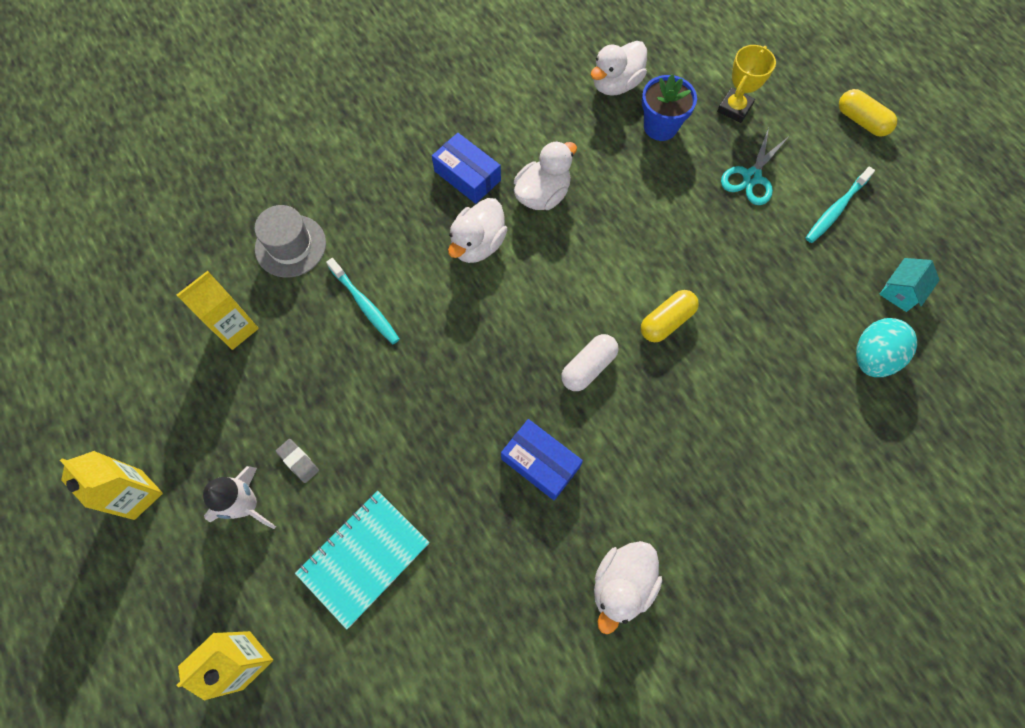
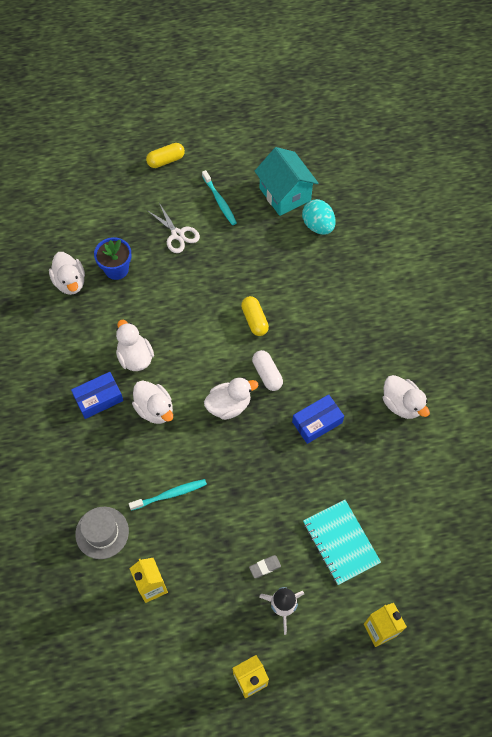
camera: 70 degrees left, 5 degrees down
yellow trophy [717,45,776,123] -> none
turquoise scissors [721,128,789,205] -> white scissors [148,203,200,253]
turquoise house [879,258,940,312] -> turquoise house [255,147,318,216], size x1.99
none -> white duck [204,378,258,420]

